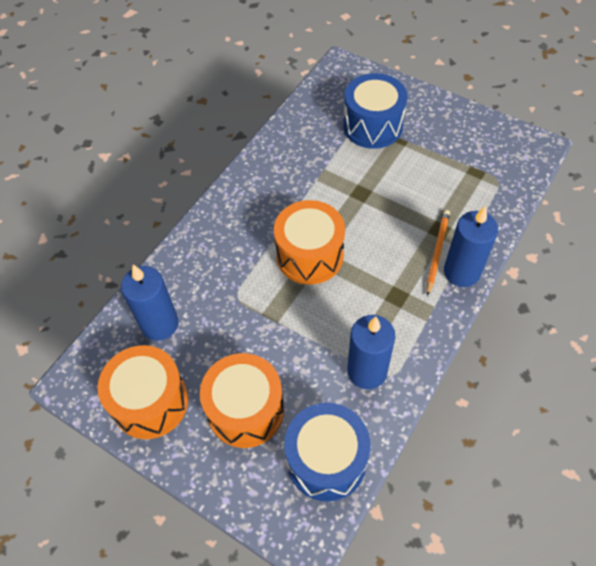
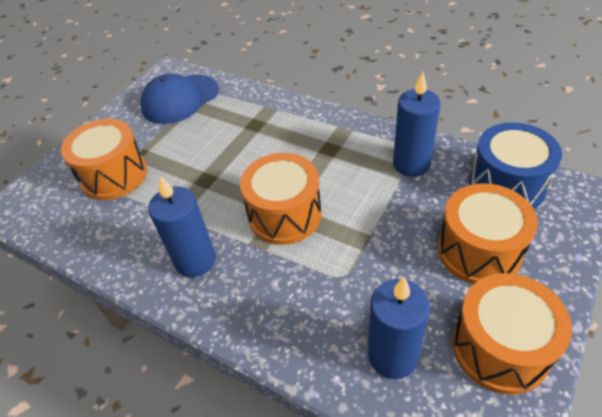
camera: 90 degrees left, 10 degrees down
blue drum [343,73,408,149] -> orange drum [61,119,147,200]
orange pencil [427,210,450,296] -> none
blue candle [444,206,498,287] -> blue candle moved to [148,176,216,278]
none -> blue cap [140,74,219,124]

